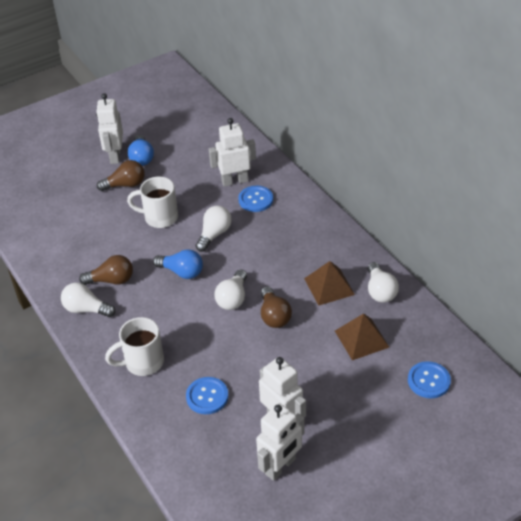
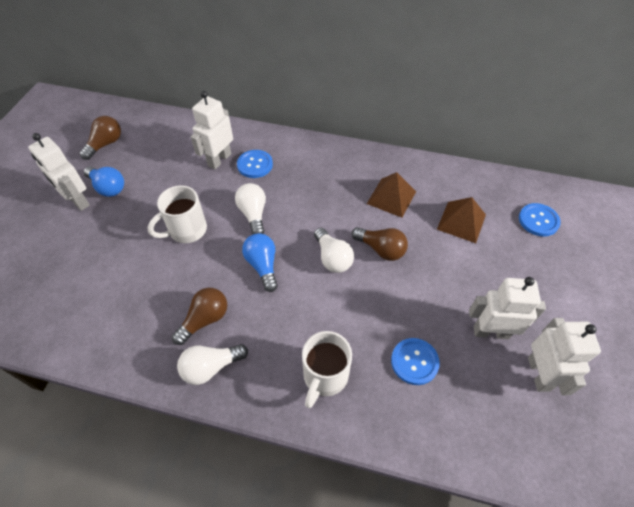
camera: 45 degrees left, 10 degrees up
brown light bulb [97,160,145,191] -> brown light bulb moved to [79,116,121,160]
blue light bulb [153,249,203,279] -> blue light bulb turned 90 degrees counterclockwise [242,233,278,292]
white light bulb [368,262,399,303] -> none

